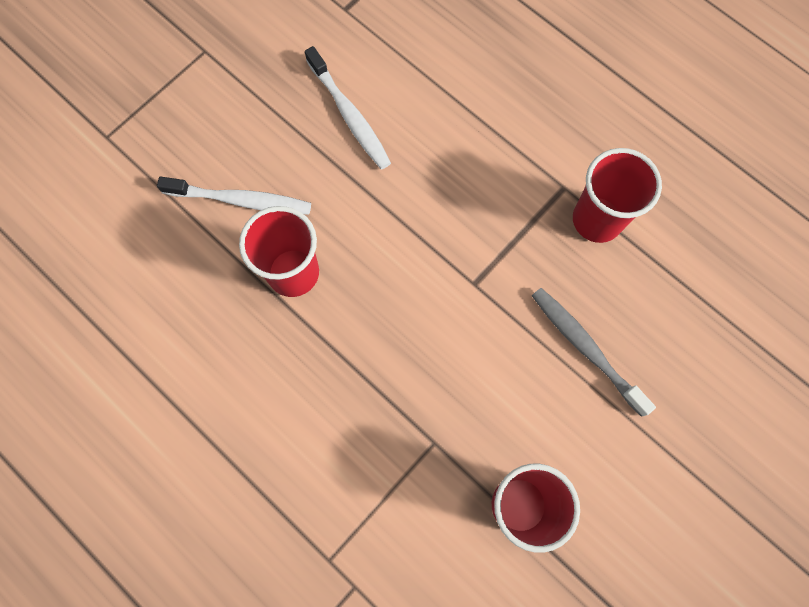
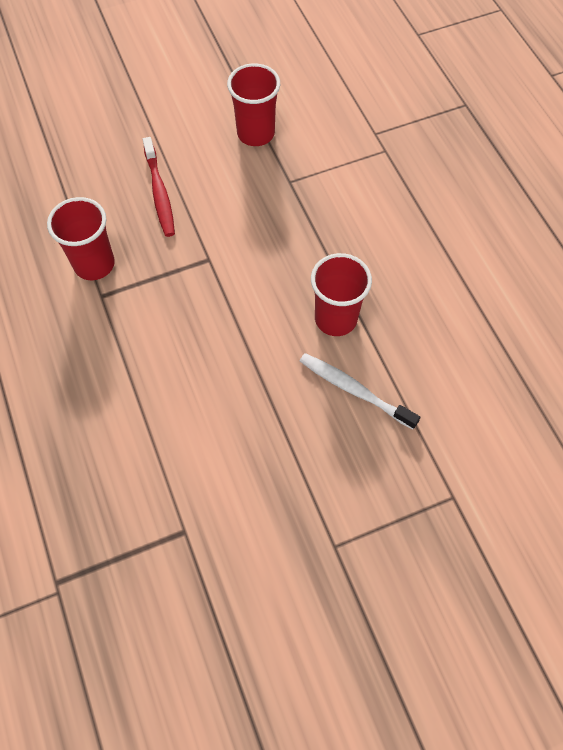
camera: 155 degrees left, 10 degrees down
white toothbrush [305,46,391,169] -> none
grey toothbrush [532,288,656,417] -> red toothbrush [142,137,175,237]

